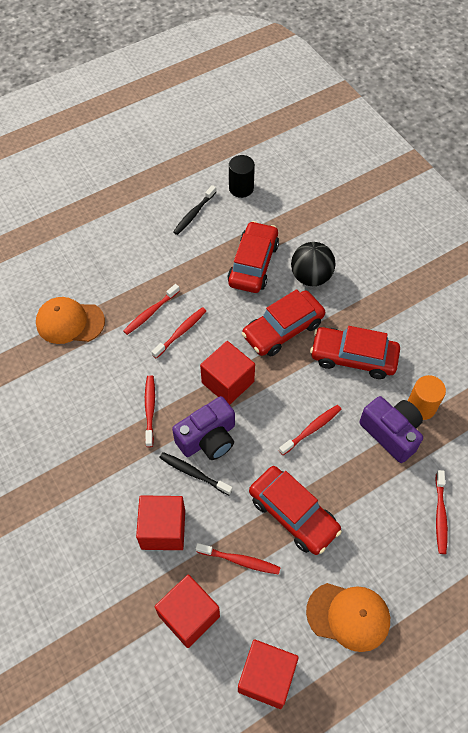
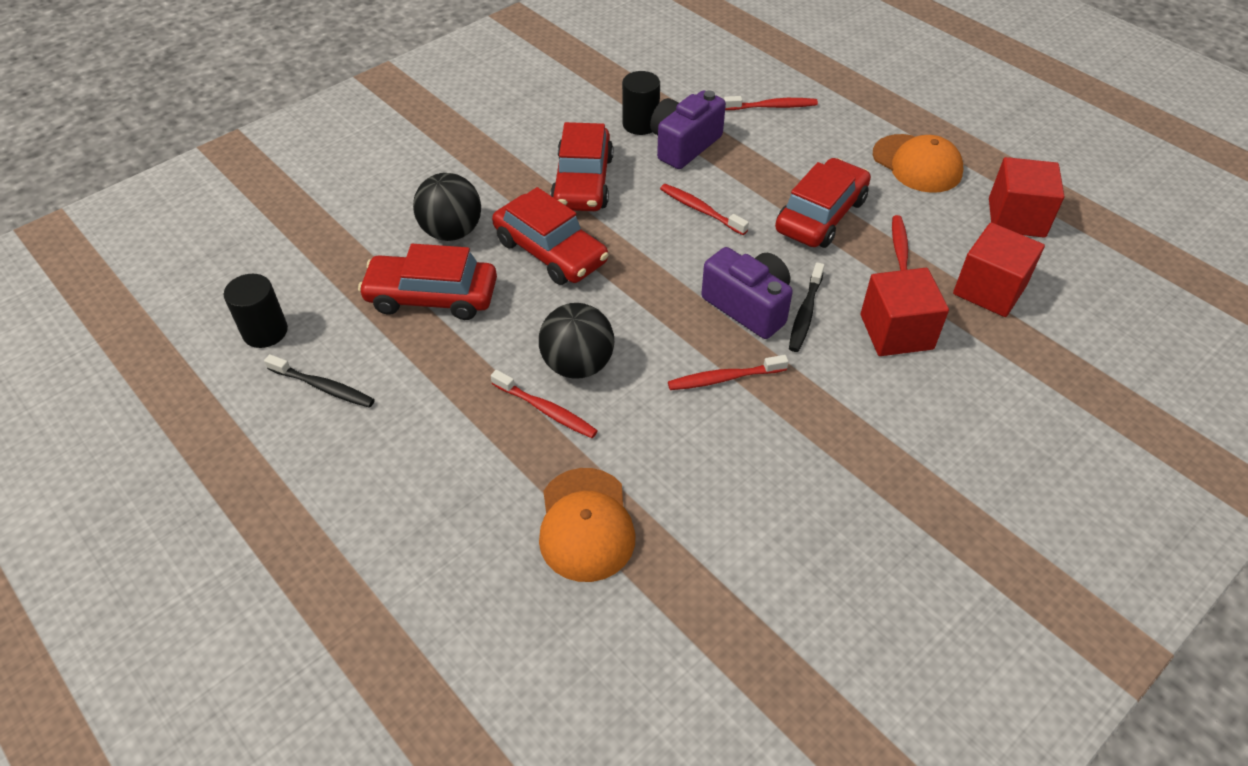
camera: 100 degrees left, 10 degrees down
red toothbrush [151,307,206,359] -> black ball [539,303,614,379]
red cube [200,341,255,405] -> none
orange cap [306,583,390,652] -> orange cap turned 135 degrees clockwise [873,134,963,193]
orange cylinder [408,375,446,420] -> black cylinder [622,71,660,135]

